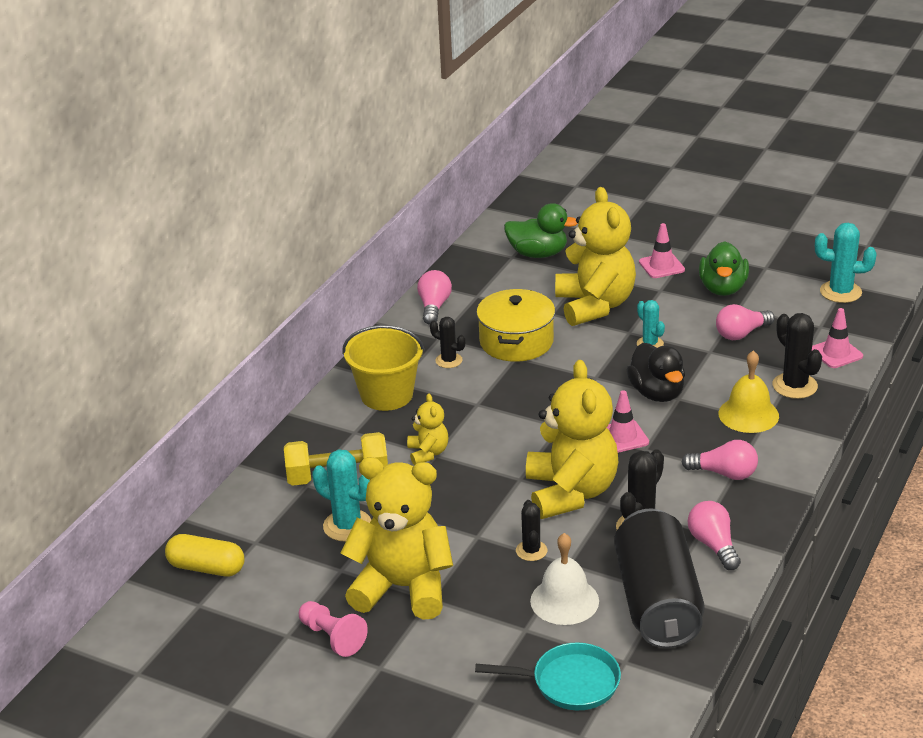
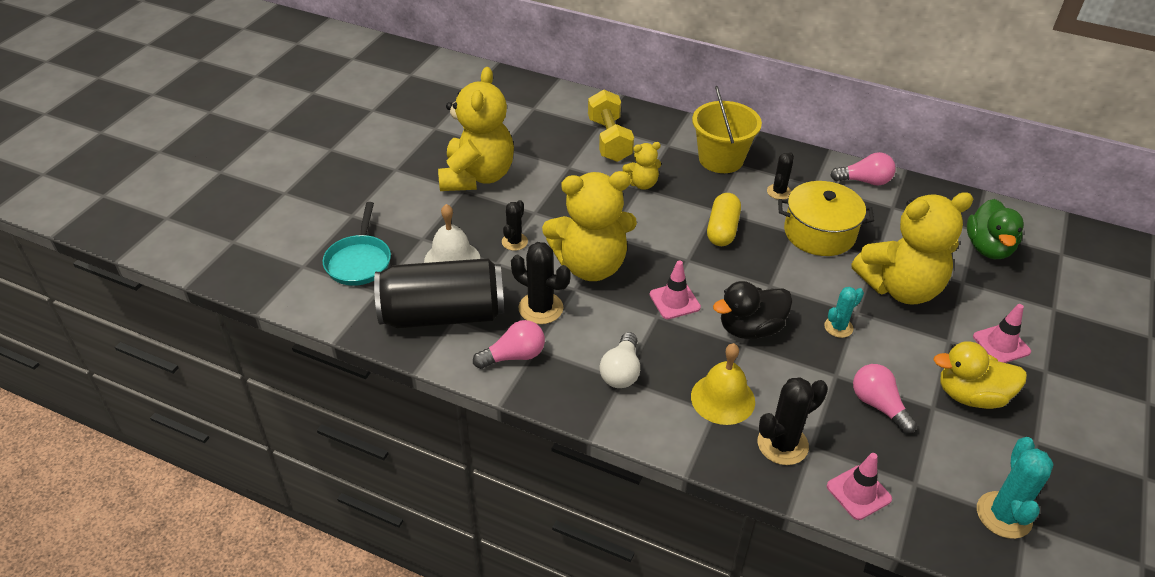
camera: 85 degrees right, 10 degrees up
yellow capsule [165,534,245,577] -> yellow capsule moved to [707,193,741,246]
pink pawn [299,601,368,657] -> none
turquoise cactus [312,449,371,542] -> none
black cactus [516,500,547,561] -> black cactus turned 60 degrees counterclockwise [502,200,528,251]
pink light bulb [682,440,758,480] -> white light bulb [599,332,640,388]
green duck [699,242,749,296] -> yellow duck [933,341,1027,409]

